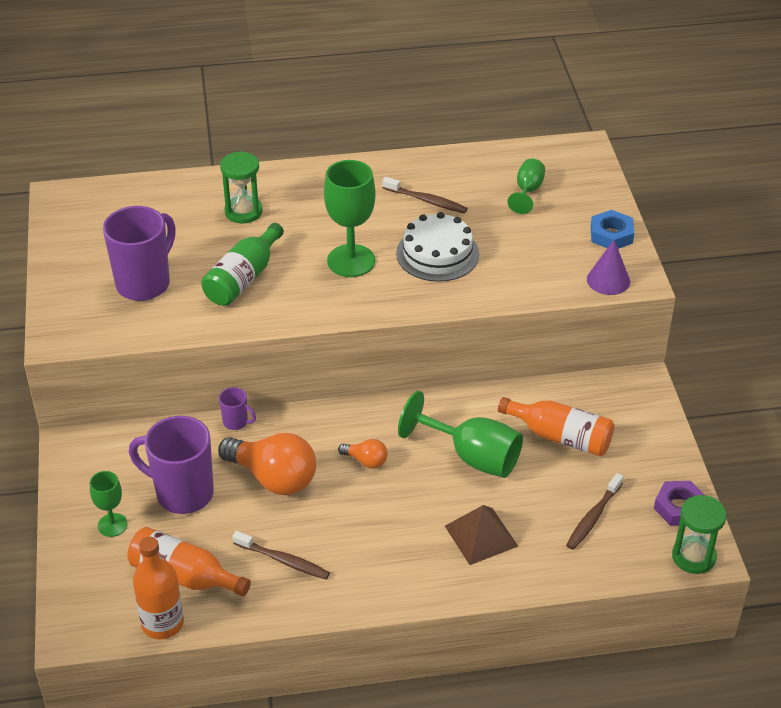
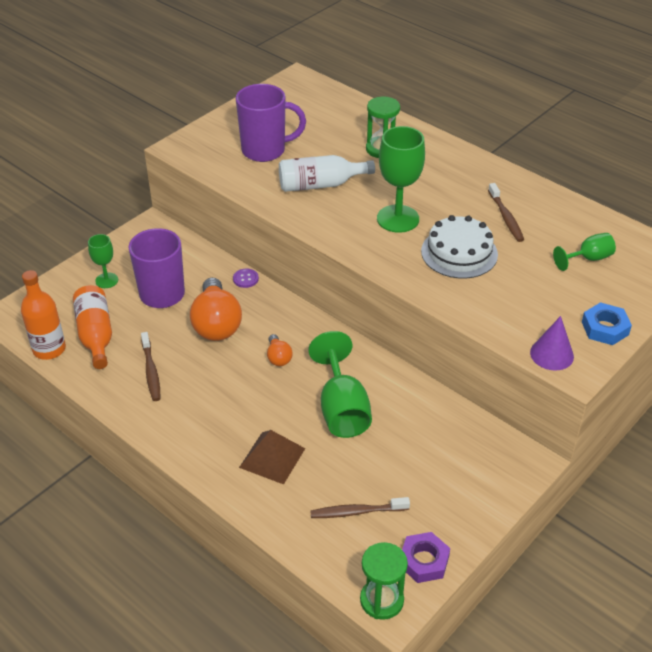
camera: 50 degrees right, 0 degrees up
green bottle [201,223,284,306] -> white bottle [279,155,375,192]
purple mug [219,387,256,430] -> purple button [233,268,259,288]
orange bottle [498,397,614,456] -> none

